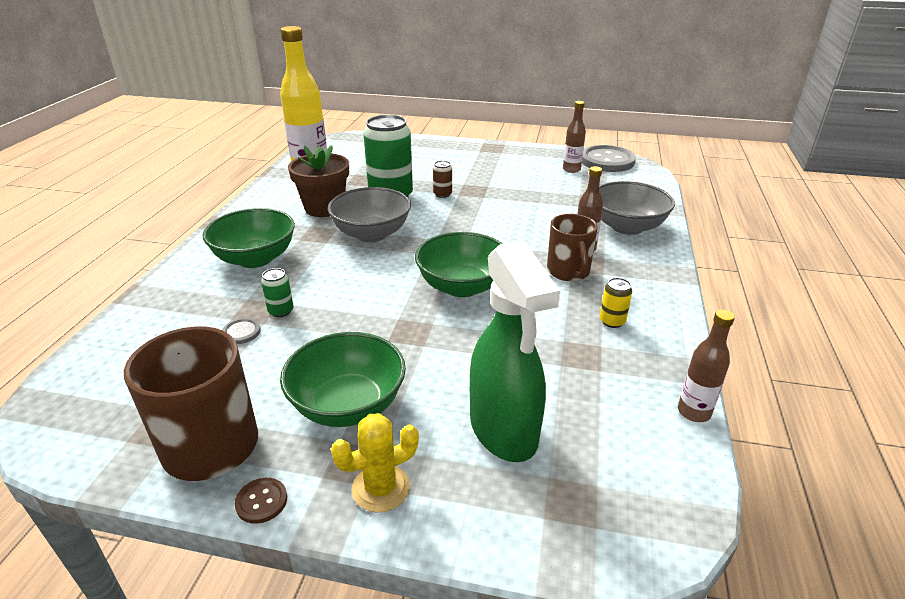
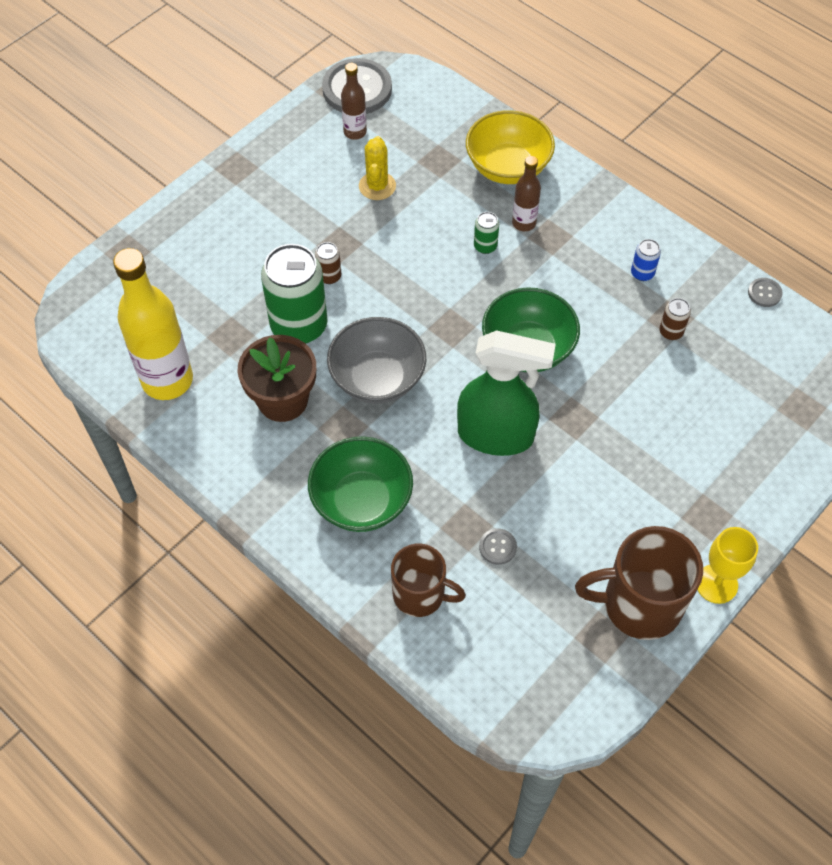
camera: 60 degrees left, 25 degrees up
brown button [235,478,287,524] -> yellow goblet [698,527,758,604]
green can [261,268,294,317] -> green can moved to [474,212,499,254]
green bowl [280,332,406,427] -> none
yellow cactus [331,413,419,513] -> yellow cactus moved to [359,136,396,200]
green spray bottle [470,240,560,462] -> green spray bottle moved to [457,330,556,456]
brown mug [547,214,598,281] -> brown mug moved to [391,544,466,617]
grey bowl [599,181,675,235] -> yellow bowl [466,110,555,184]
yellow can [600,278,632,328] -> blue can [631,239,661,281]
brown bottle [678,309,735,422] -> grey button [748,278,783,307]
none -> brown can [659,298,691,340]

